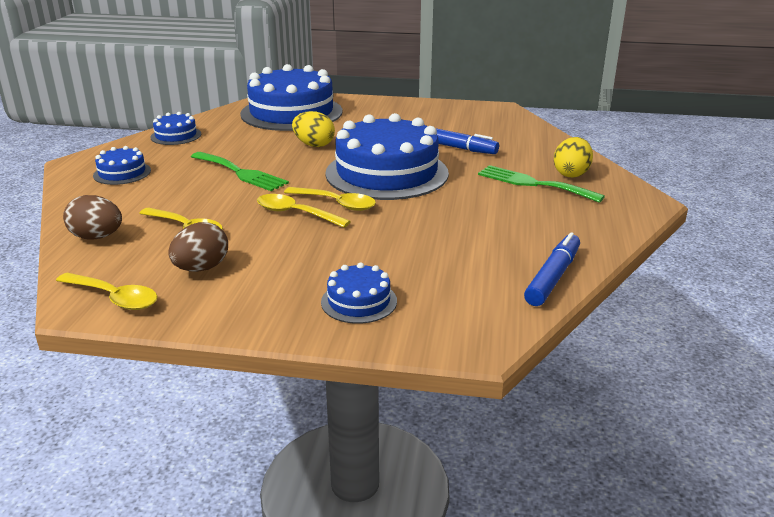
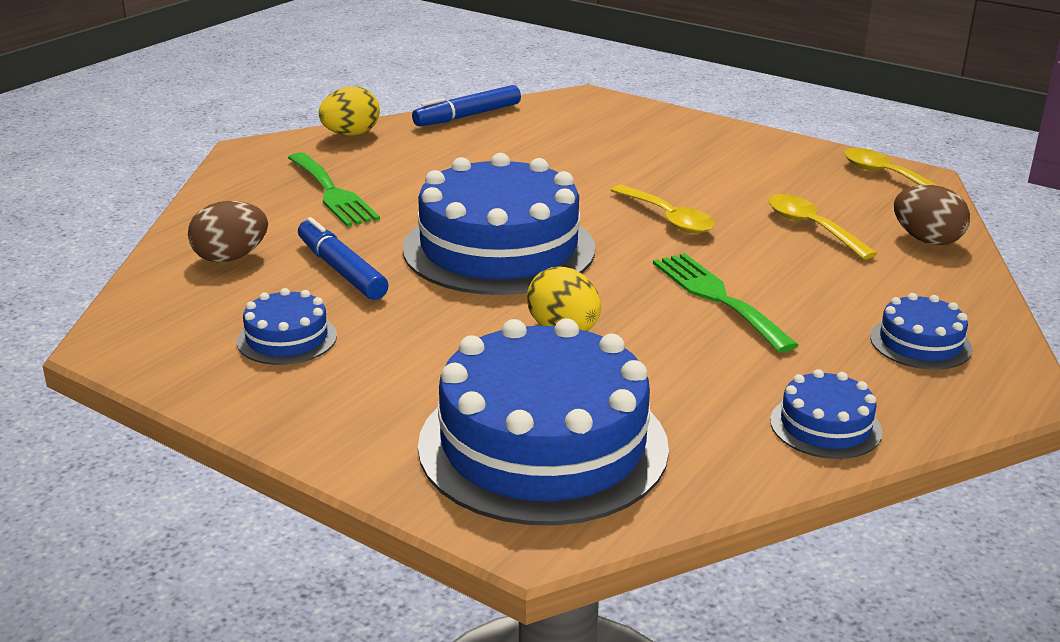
camera: 155 degrees left, 0 degrees up
brown egg [168,222,228,272] -> brown egg moved to [188,201,268,263]
yellow spoon [284,187,376,211] -> none
blue cake [321,262,397,324] -> blue cake moved to [237,288,337,365]
yellow egg [554,137,593,177] -> yellow egg moved to [319,86,380,136]

